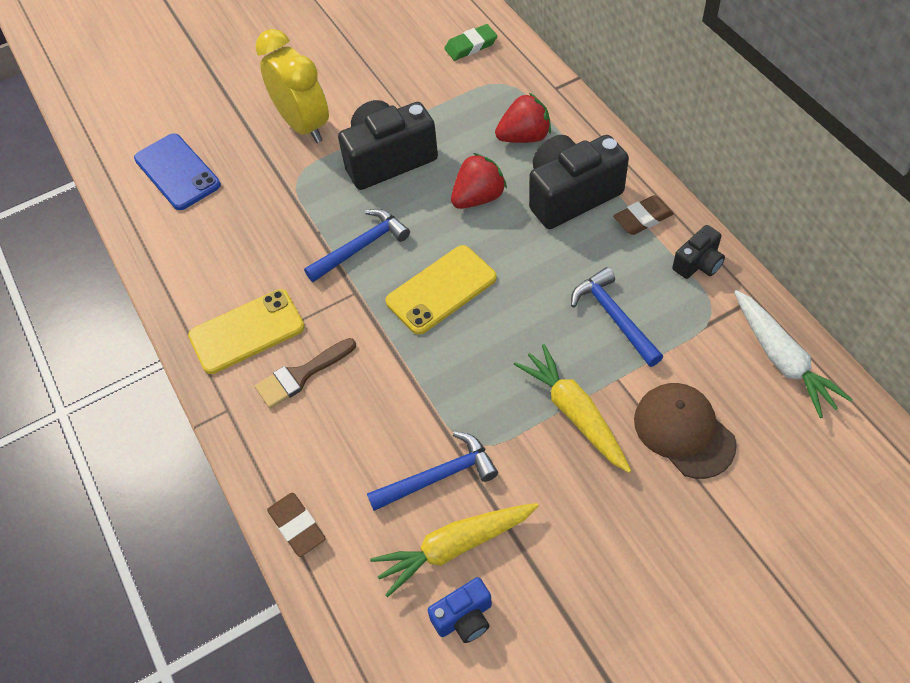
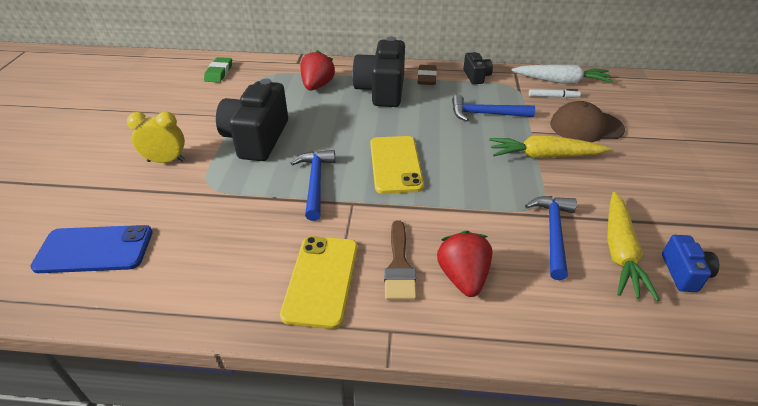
camera: 60 degrees left, 15 degrees down
yellow clock [255,29,329,143] -> yellow clock [127,112,185,163], size x0.61
brown eraser [267,492,326,557] -> none
red strawberry [451,153,507,209] -> red strawberry moved to [437,231,493,297]
none -> white marker [529,89,581,98]

